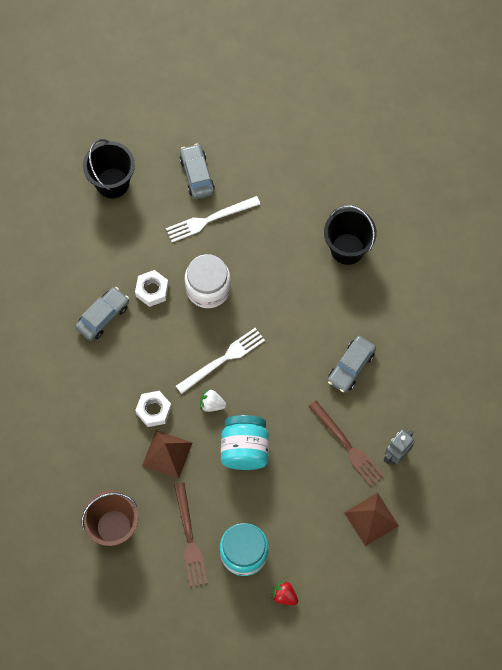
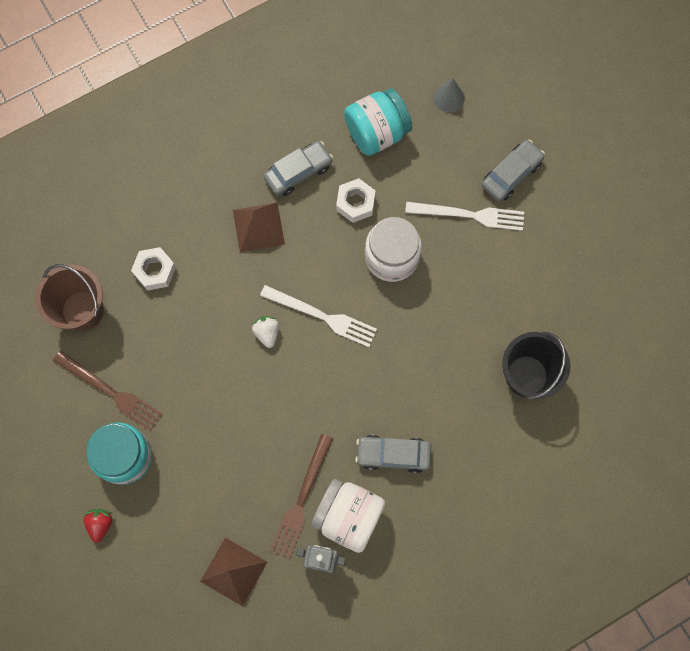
camera: 60 degrees right, 5 degrees up
grey car [75,287,129,341] -> grey car turned 45 degrees counterclockwise [263,141,333,196]
black bucket [83,139,135,199] -> grey cone [433,79,465,112]
white nut [135,391,172,427] -> white nut moved to [131,247,176,290]
brown pyramid [142,430,192,479] -> brown pyramid moved to [233,202,285,252]
white fork [166,196,260,242] -> white fork turned 150 degrees clockwise [405,202,524,231]
brown fork [174,482,207,587] -> brown fork turned 105 degrees counterclockwise [53,350,162,431]
turquoise jar [221,415,269,470] -> turquoise jar moved to [344,89,412,156]
none -> white jar [311,479,386,553]

